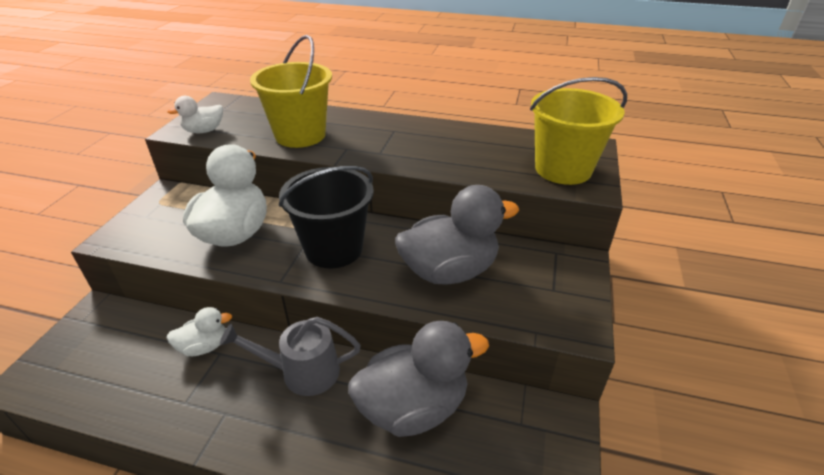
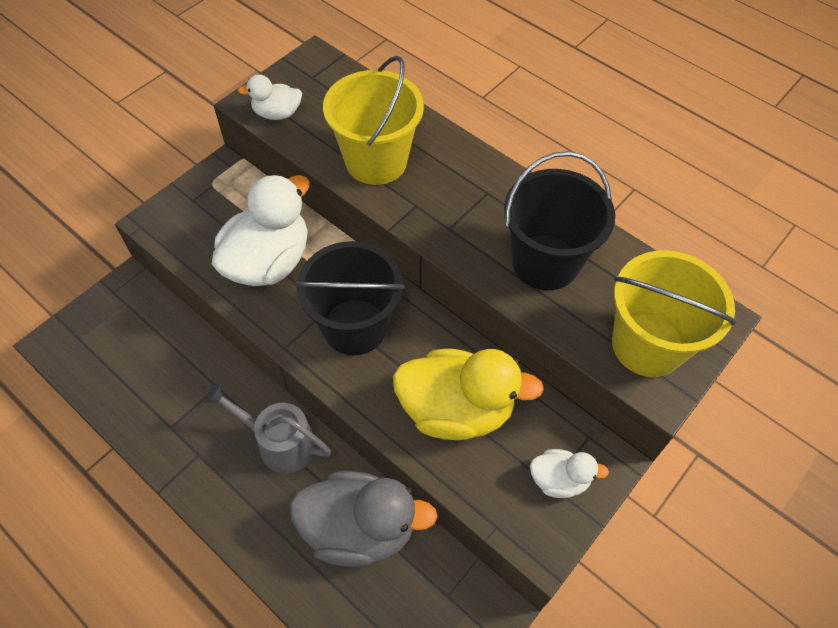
camera: 25 degrees right, 20 degrees up
white duck [166,307,232,356] -> white duck moved to [530,449,609,498]
grey duck [395,185,519,285] -> yellow duck [393,349,544,440]
none -> black bucket [504,151,615,290]

